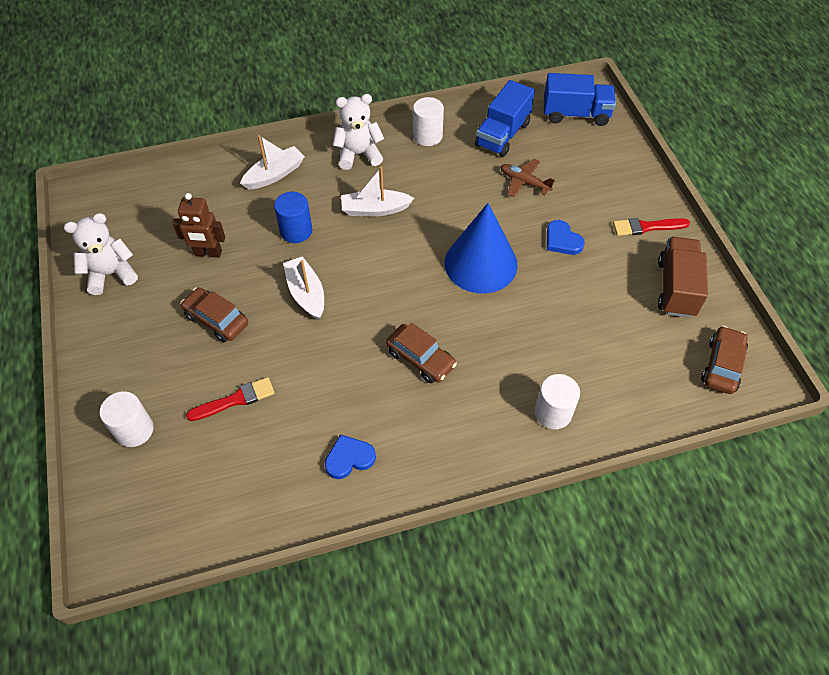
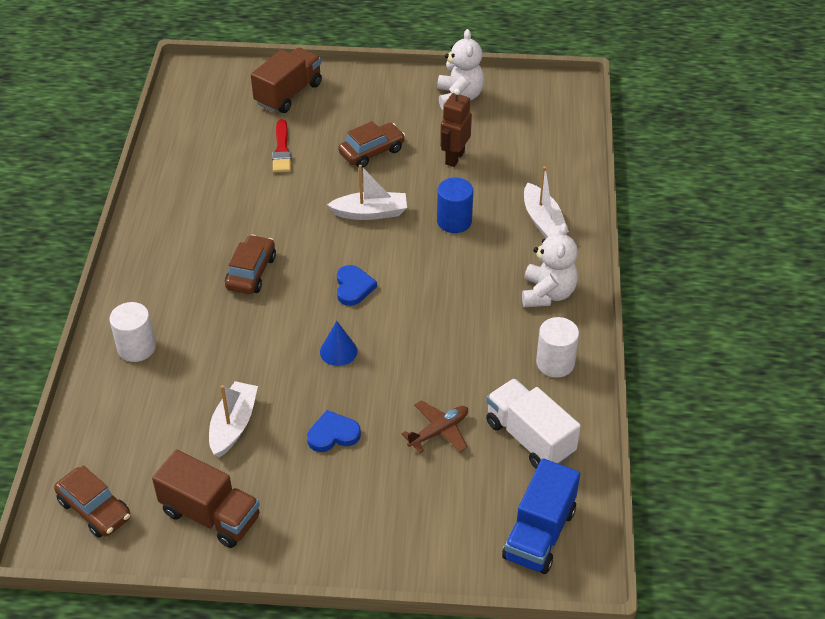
camera: 110 degrees right, 10 degrees down
white cylinder [100,391,154,447] -> brown truck [251,47,322,113]
blue heart [325,434,376,479] -> blue heart moved to [337,265,377,306]
white boat [341,166,414,216] -> white boat moved to [209,381,258,457]
brown car [386,323,457,383] -> brown car turned 135 degrees clockwise [225,235,276,294]
blue cone [445,203,518,293] -> blue cone [320,321,358,366], size x0.45
blue truck [475,80,535,157] -> white truck [486,378,581,469]
red brush [613,218,690,236] -> none

